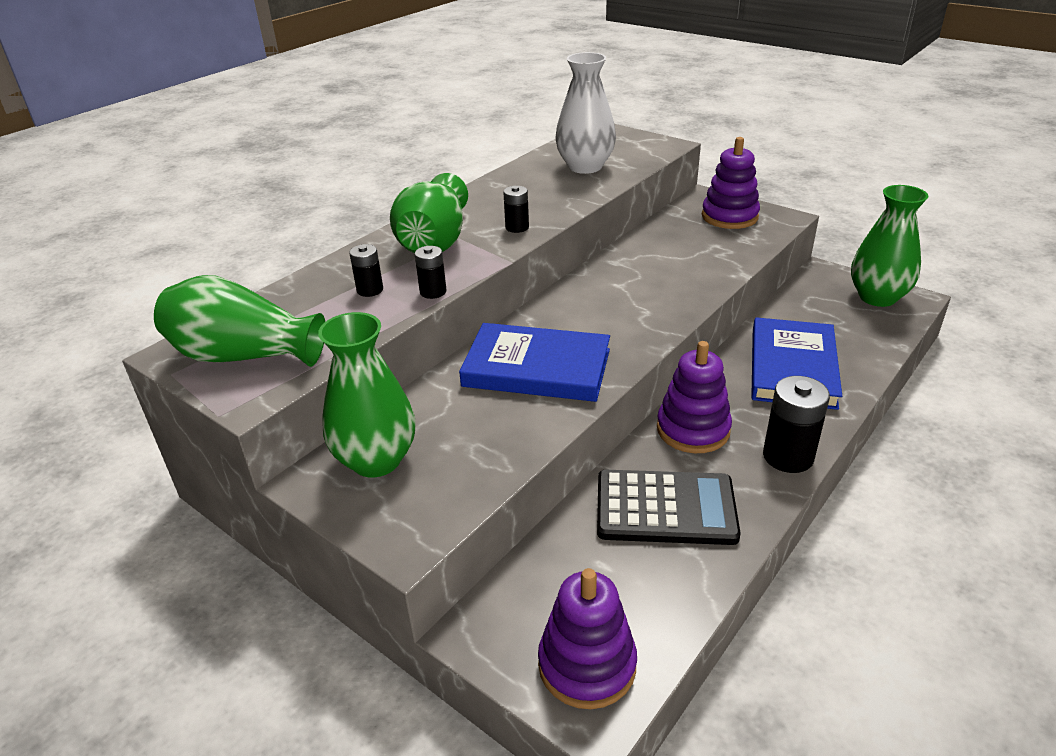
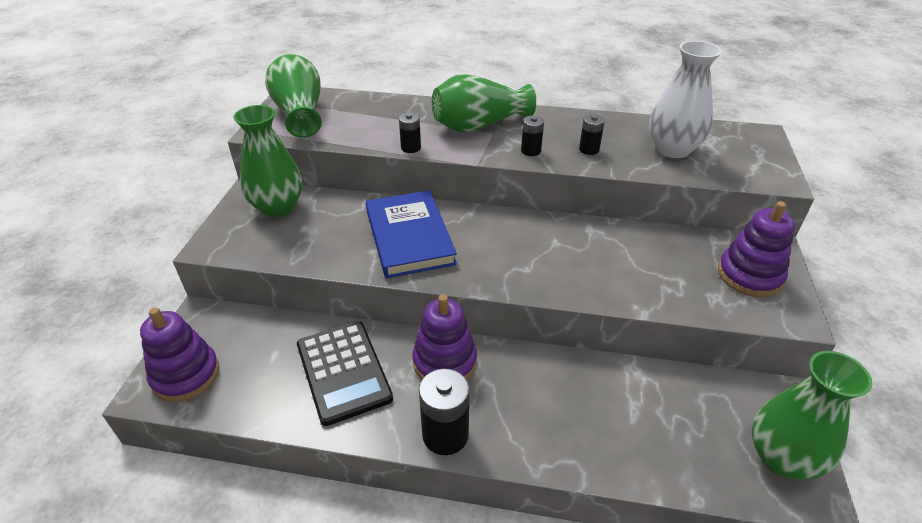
camera: 60 degrees right, 5 degrees up
black battery [349,244,383,297] -> black battery moved to [579,114,605,155]
blue book [751,317,842,410] -> none

